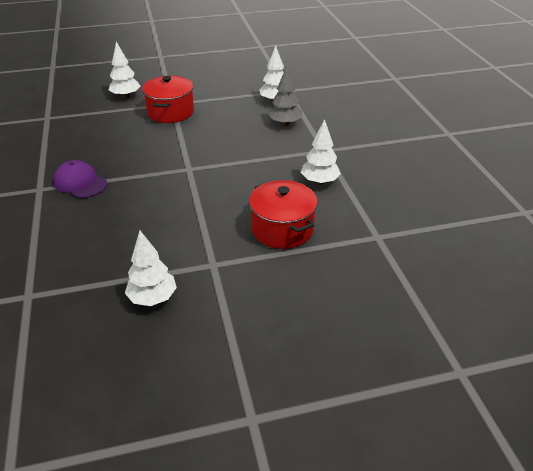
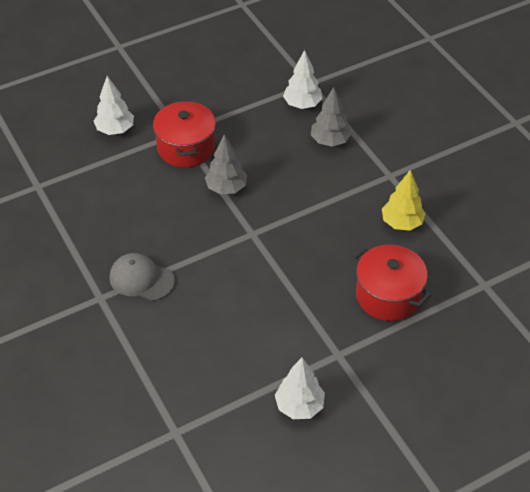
camera: 15 degrees left, 10 degrees up
purple cap [53,160,107,198] -> grey cap [110,253,175,301]
white tree [301,119,341,185] -> yellow tree [382,170,426,231]
none -> grey tree [205,134,247,195]

